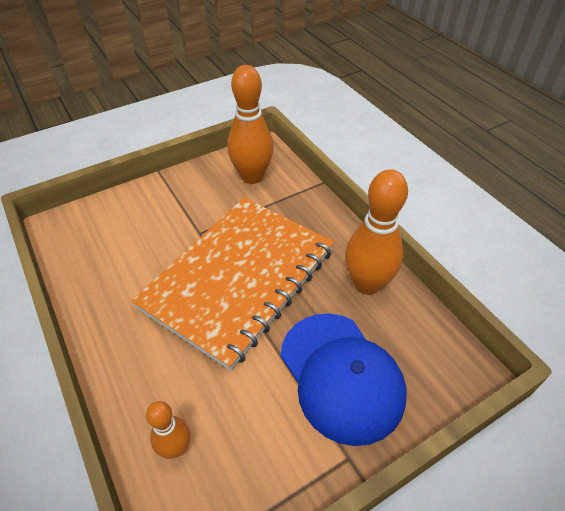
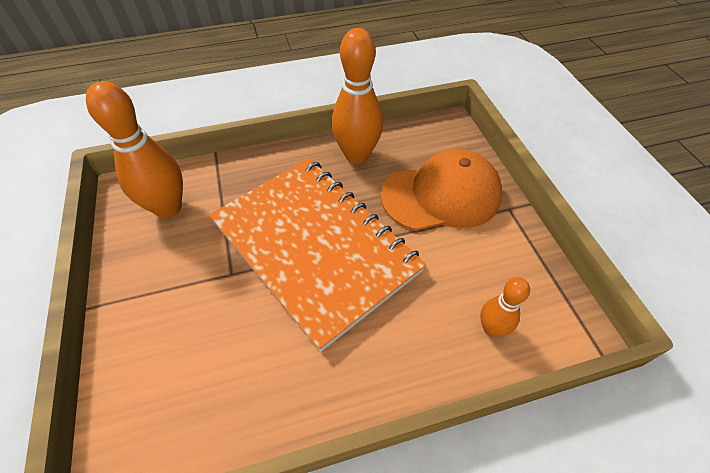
camera: 75 degrees left, 5 degrees up
blue cap [281,313,406,446] -> orange cap [381,149,502,231]

